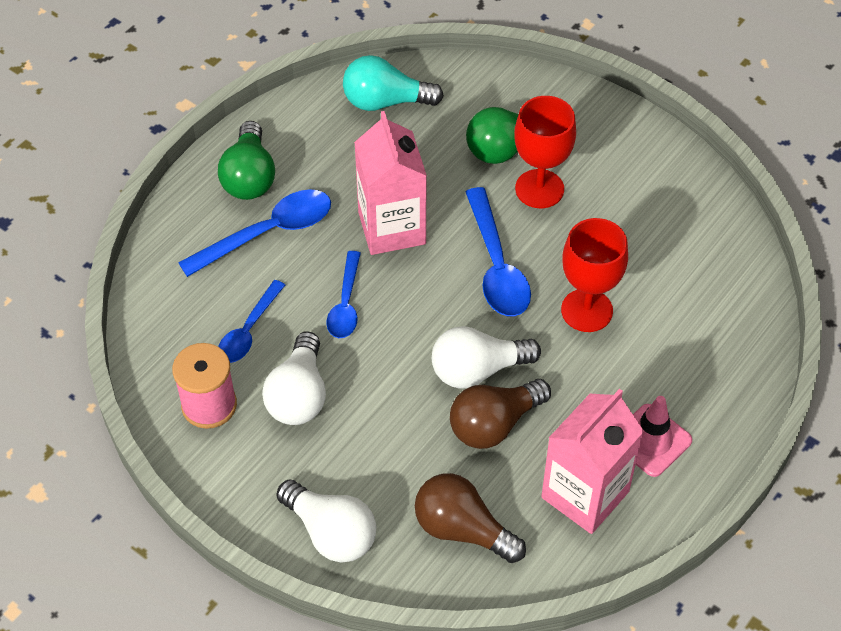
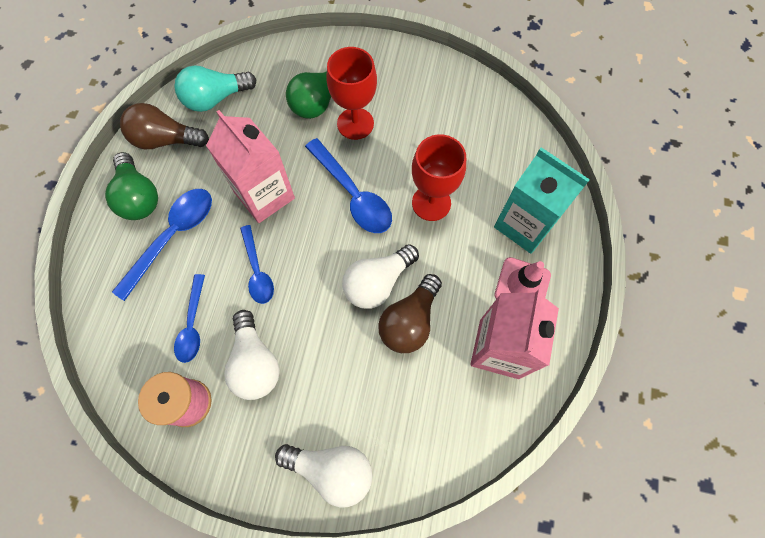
camera: 25 degrees left, 15 degrees up
brown light bulb [415,473,526,563] -> brown light bulb moved to [120,103,209,149]
none -> turquoise carton [494,148,590,254]

